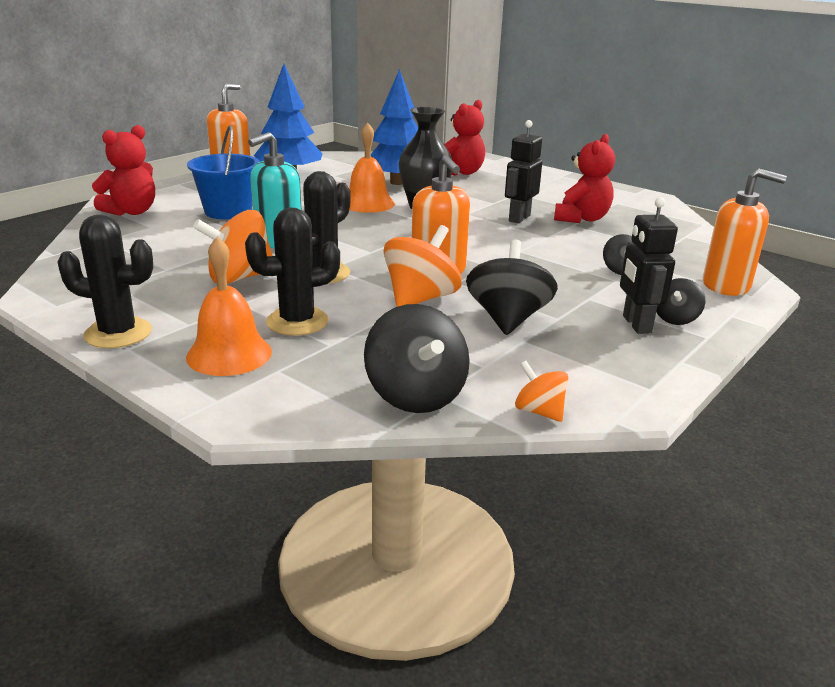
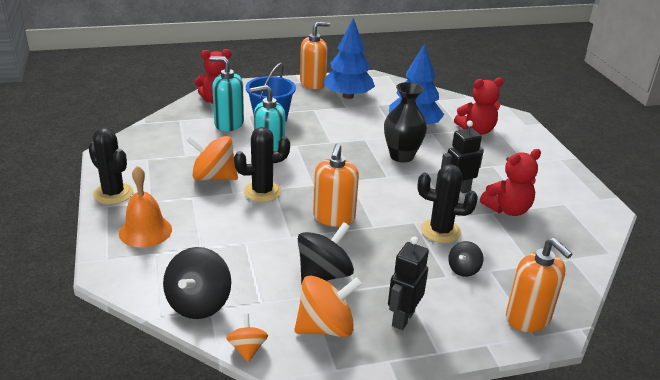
camera: 35 degrees right, 5 degrees up
black cactus [245,207,340,336] -> black cactus moved to [418,164,478,243]
orange bell [349,123,395,213] -> none
orange spinning top [383,225,462,307] -> orange spinning top moved to [294,275,362,337]
black spinning top [656,278,705,325] -> none
none -> turquoise soap dispenser [210,56,244,131]

